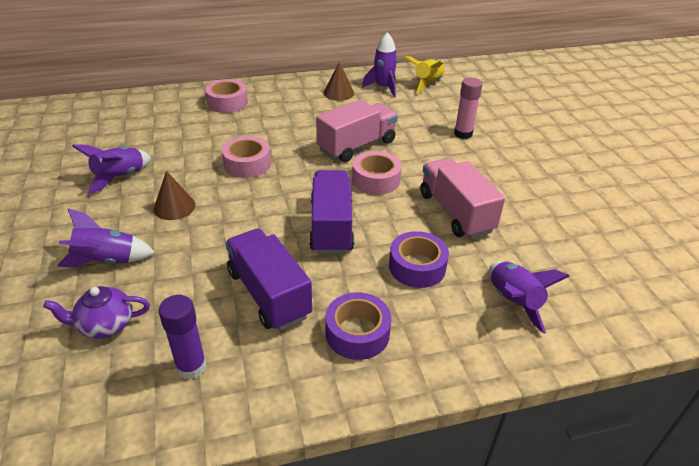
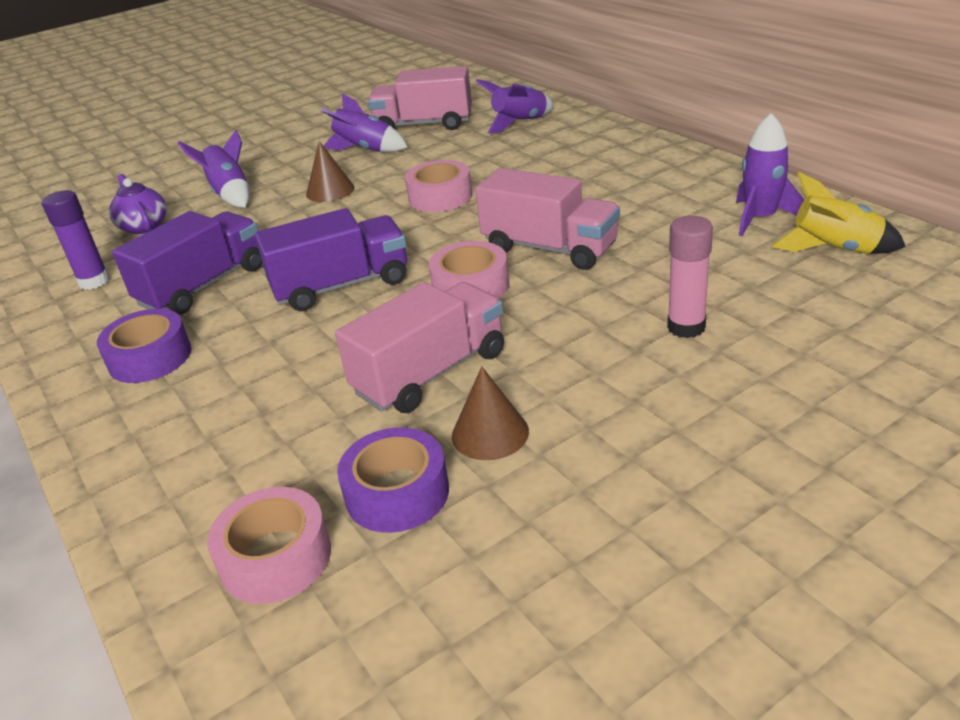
camera: 75 degrees right, 5 degrees down
pink tape [205,79,248,113] -> pink tape moved to [207,487,331,604]
brown cone [324,62,354,101] -> brown cone moved to [452,366,529,460]
purple tape [389,231,449,288] -> purple tape moved to [337,427,449,533]
purple rocket [489,261,570,334] -> purple rocket moved to [476,79,553,133]
none -> pink truck [368,66,472,130]

